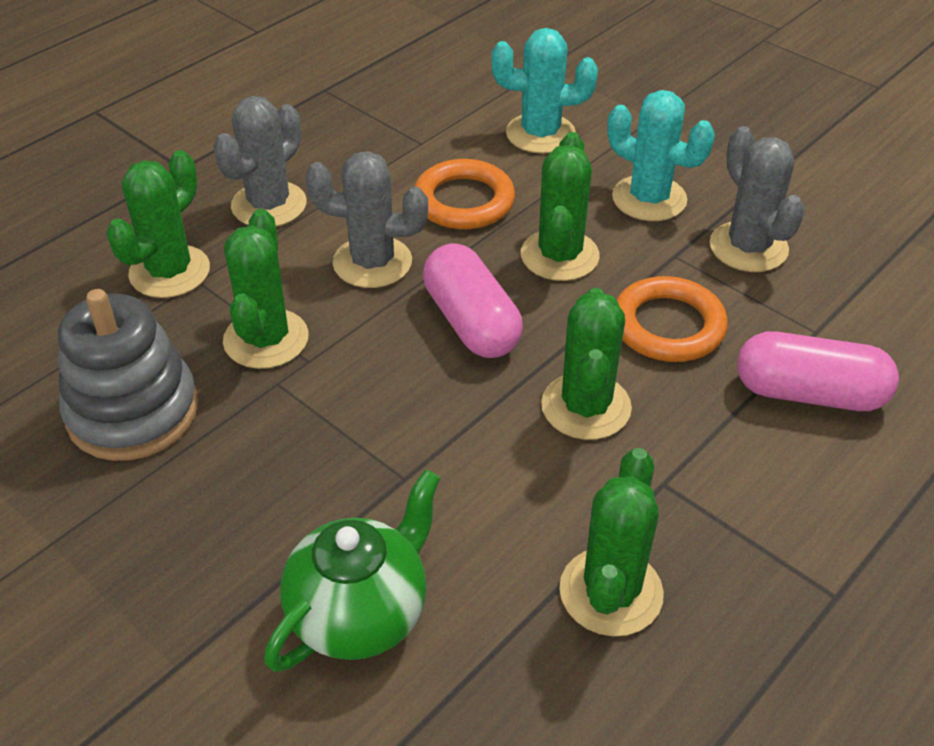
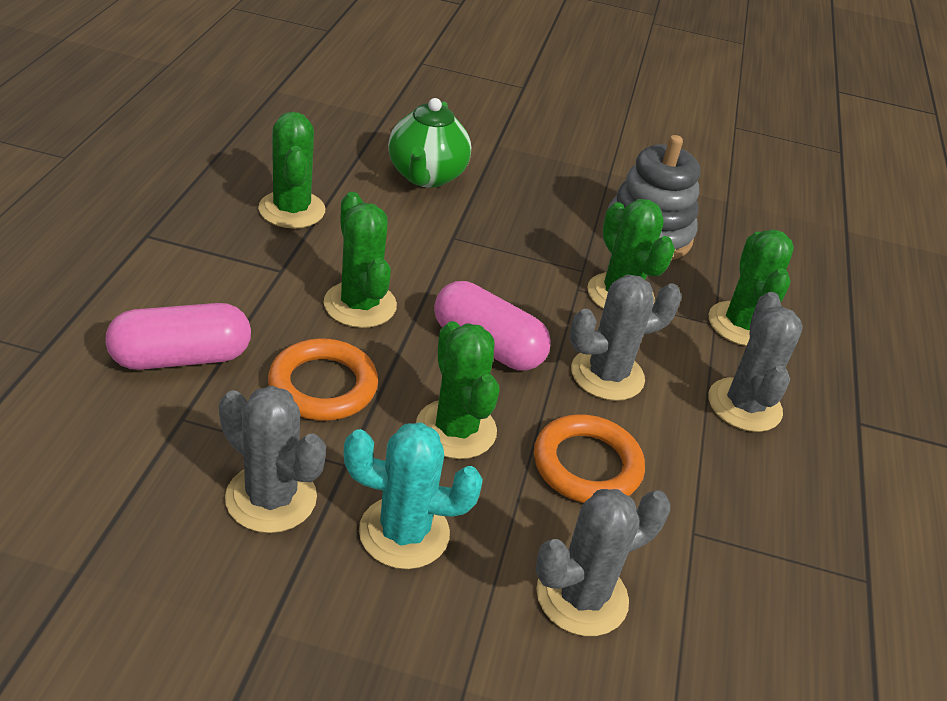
camera: 145 degrees right, 5 degrees down
turquoise cactus [492,28,598,154] -> grey cactus [536,489,670,636]

